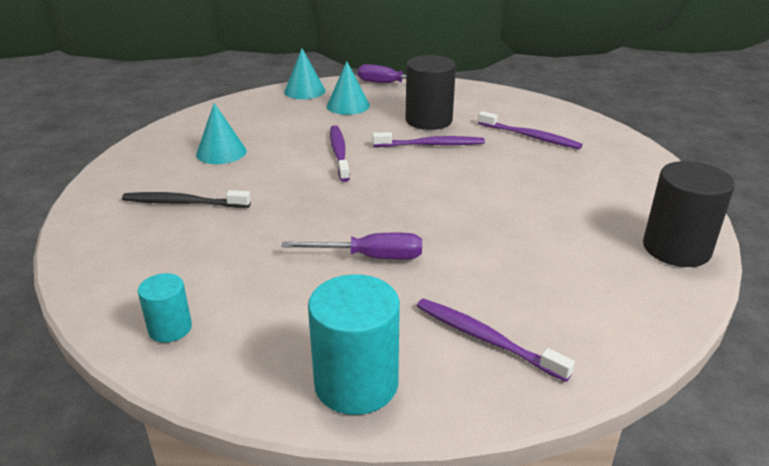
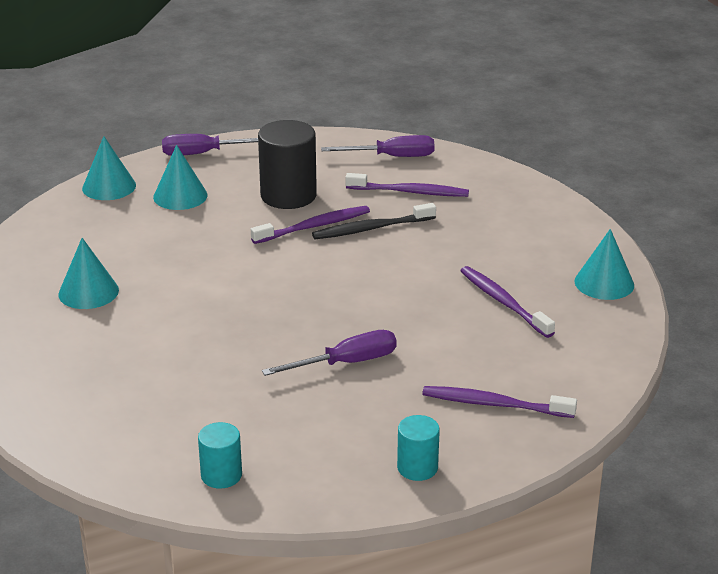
camera: 25 degrees left, 0 degrees up
black toothbrush [122,190,251,208] -> black toothbrush moved to [312,203,436,239]
turquoise cylinder [308,274,400,415] -> turquoise cylinder [397,415,440,481], size x0.56
purple toothbrush [330,125,350,182] -> purple toothbrush moved to [460,266,555,338]
black cylinder [643,161,735,267] -> turquoise cone [575,229,634,300]
none -> purple screwdriver [321,135,435,157]

